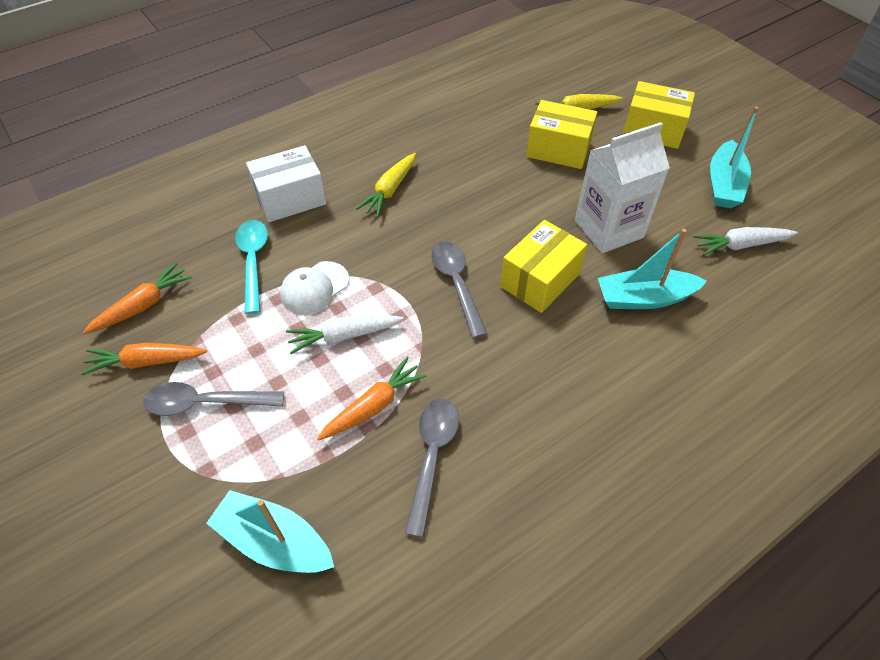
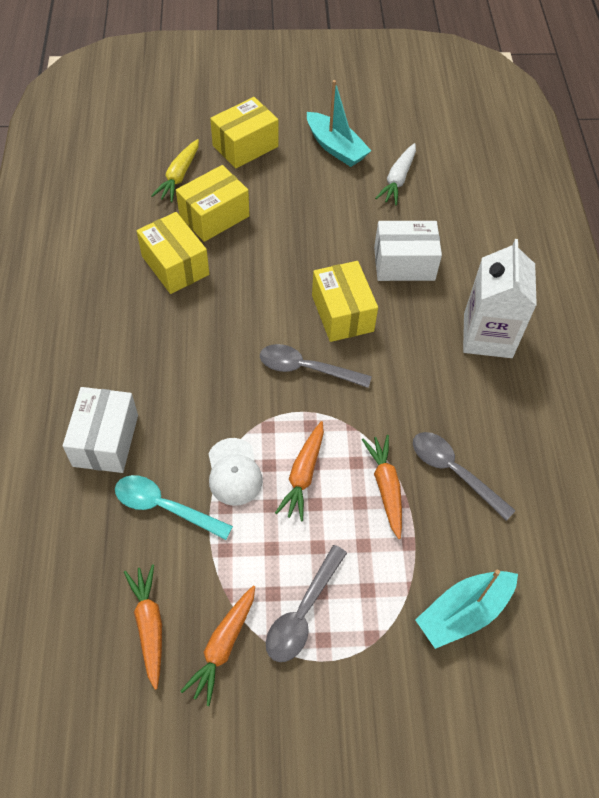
camera: 60 degrees left, 5 degrees up
white carrot [286,315,404,354] -> orange carrot [275,421,324,521]
yellow carrot [356,153,416,217] -> none
white carton [575,122,670,253] -> white carton moved to [463,239,537,358]
turquoise boat [598,229,707,309] -> white box [374,221,442,281]
none -> yellow box [137,212,209,294]

